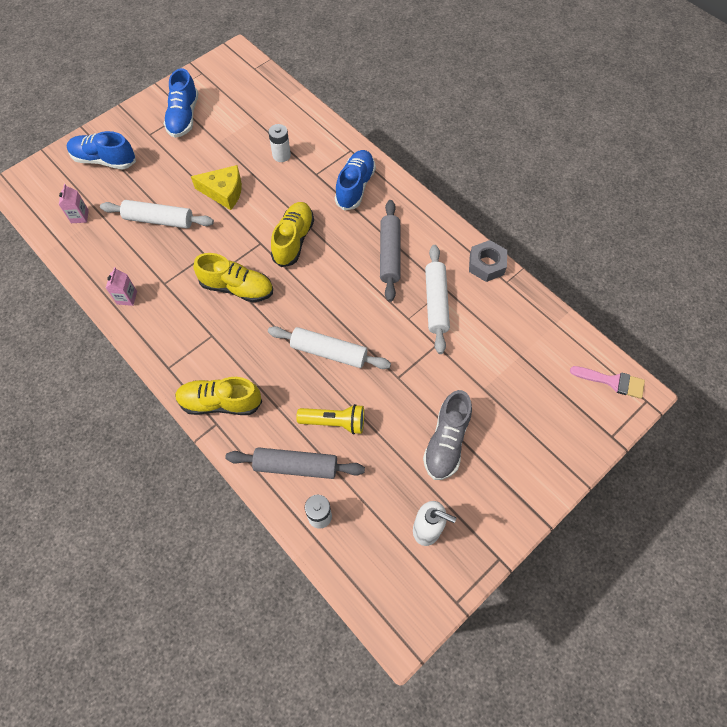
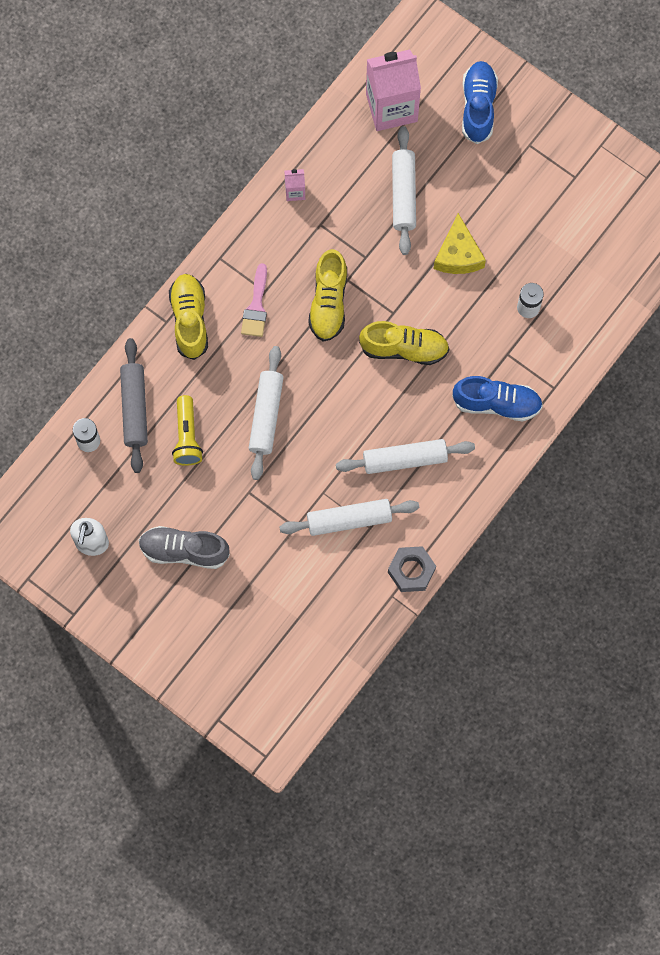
camera: 80 degrees right, 10 degrees up
pink carton [59,184,89,223] -> pink carton [366,49,421,131], size x2.30
blue shoe [164,68,198,138] -> none
grey rolling pin [380,200,401,302] -> white rolling pin [336,439,475,474]
pink brush [570,366,645,399] -> pink brush moved to [241,263,267,337]

